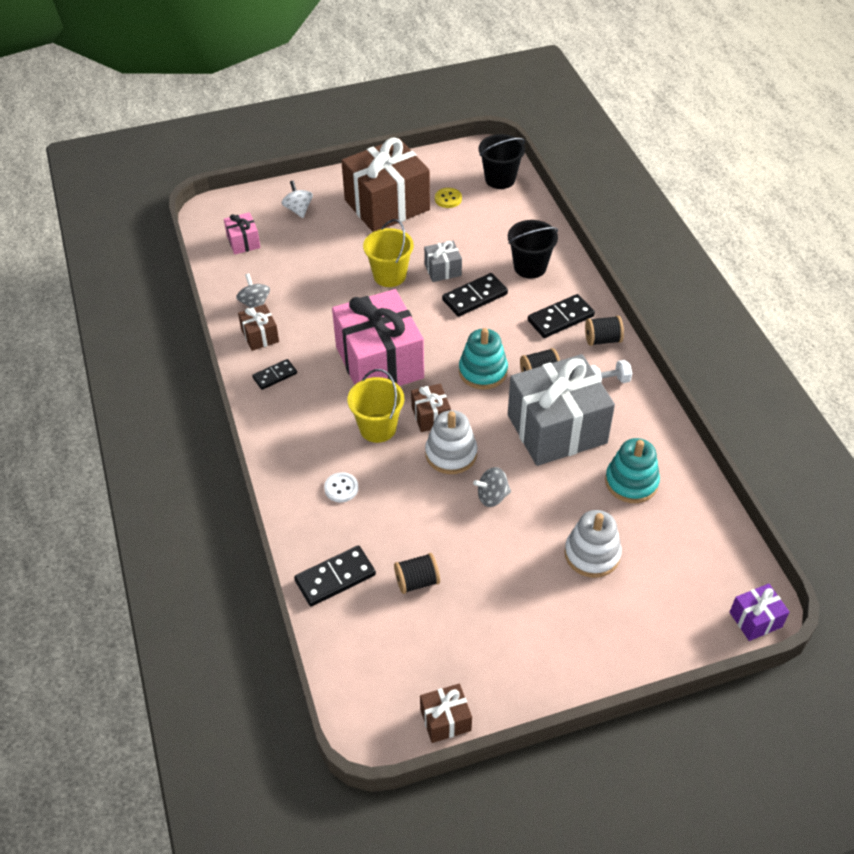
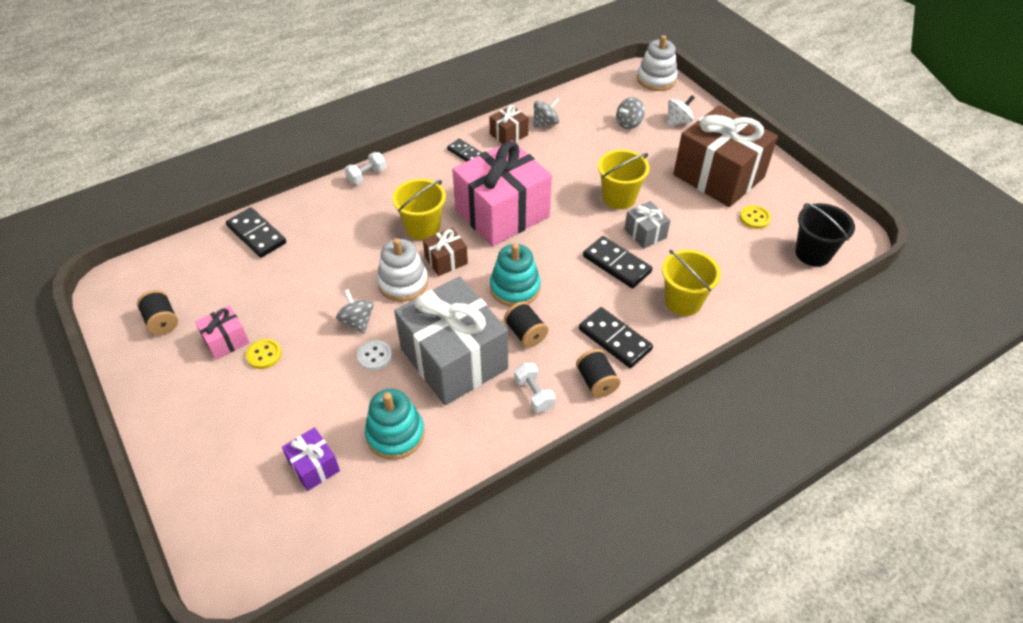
camera: 75 degrees right, 0 degrees up
pink gift [224,212,261,255] -> pink gift moved to [195,305,250,360]
white button [324,472,358,502] -> white button moved to [357,340,392,371]
black spool [394,553,440,594] -> black spool moved to [137,290,178,335]
brown gift [420,683,472,743] -> none
black bucket [508,220,558,279] -> yellow bucket [662,250,721,316]
white stacking toy [564,510,622,578] -> white stacking toy moved to [637,35,678,91]
purple gift [730,584,790,641] -> purple gift moved to [282,427,340,491]
none -> yellow button [246,339,282,369]
none -> white dumbbell [345,152,386,184]
none -> grey spinning top [616,97,645,129]

